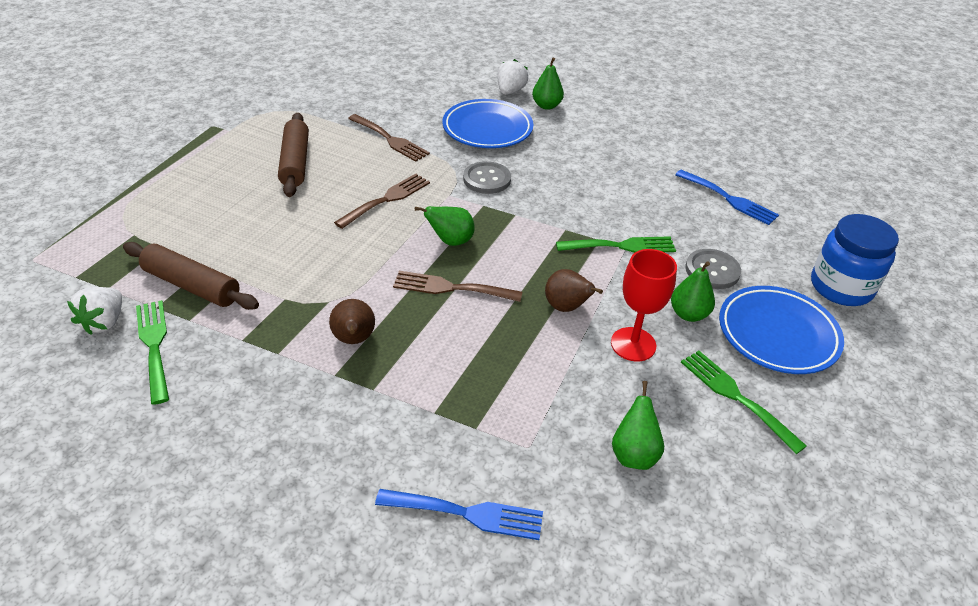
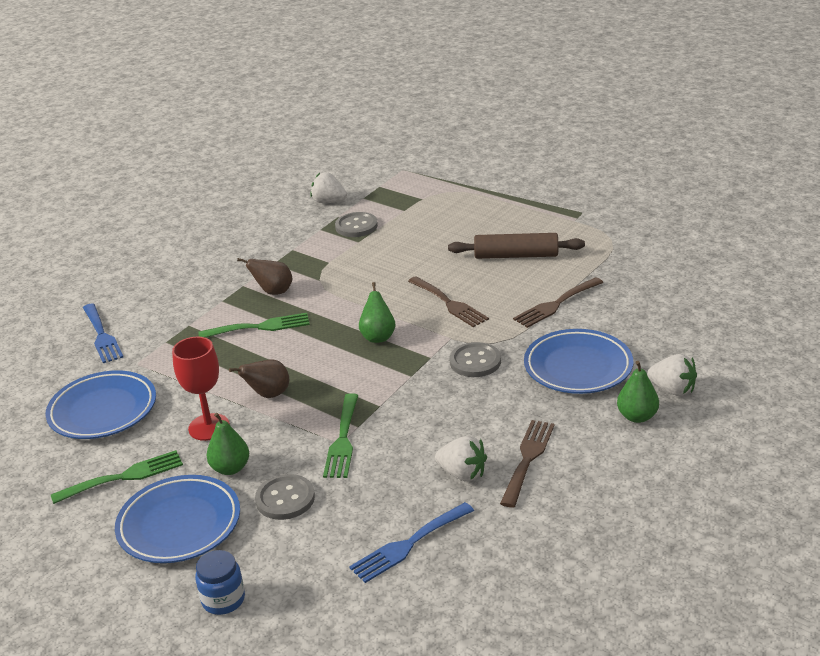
camera: 105 degrees right, 10 degrees down
brown rolling pin [123,242,259,310] -> grey button [335,212,378,237]
green fork [136,300,169,405] -> green fork moved to [198,313,310,338]
blue fork [375,489,543,540] -> blue fork turned 45 degrees counterclockwise [83,304,123,363]
brown fork [393,271,522,302] -> brown fork moved to [500,420,555,508]
green pear [612,381,664,470] -> blue plate [45,371,156,439]
blue jar [811,214,899,306] -> blue jar [195,550,245,615], size x0.59
none -> white strawberry [435,436,487,482]

